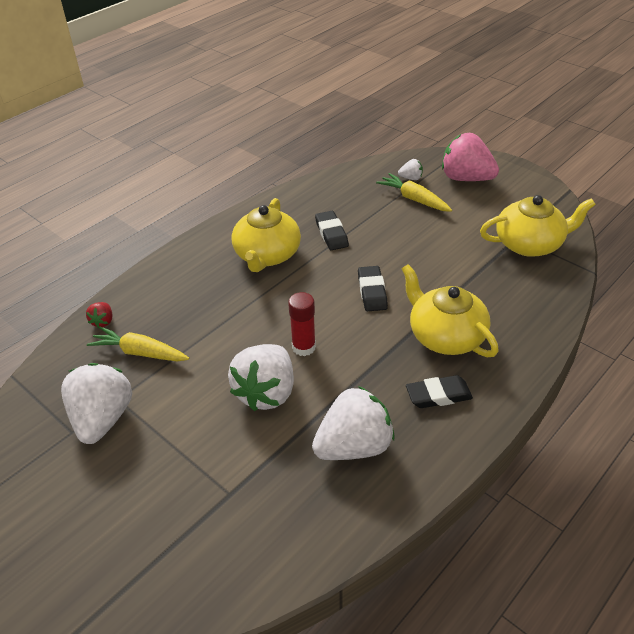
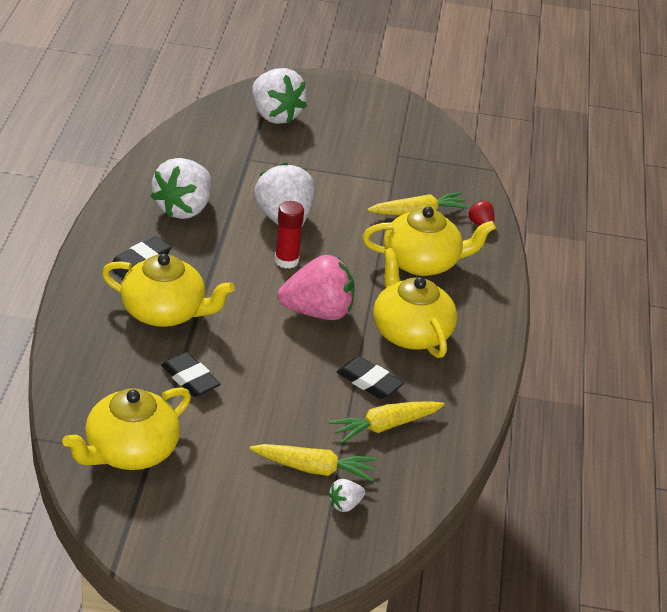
camera: 140 degrees right, 5 degrees down
white strawberry [61,363,132,444] -> white strawberry moved to [252,68,307,124]
black eraser [358,266,388,311] -> black eraser moved to [161,352,220,397]
pink strawberry [442,133,499,181] -> pink strawberry moved to [278,255,355,320]
none -> yellow carrot [329,401,445,443]
none -> yellow teapot [362,207,496,276]

